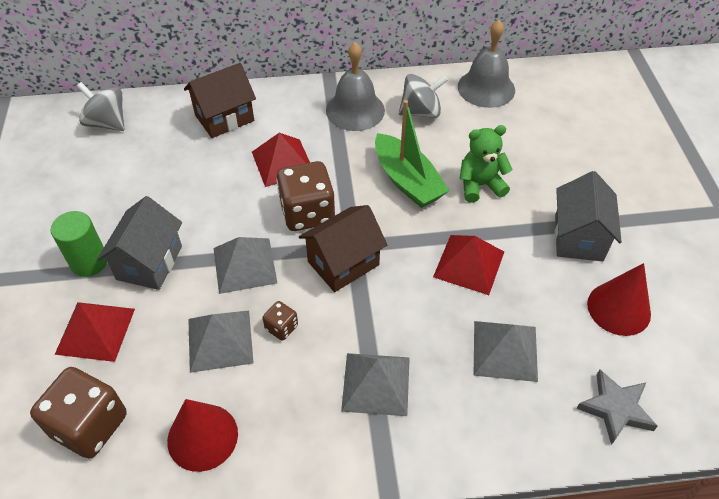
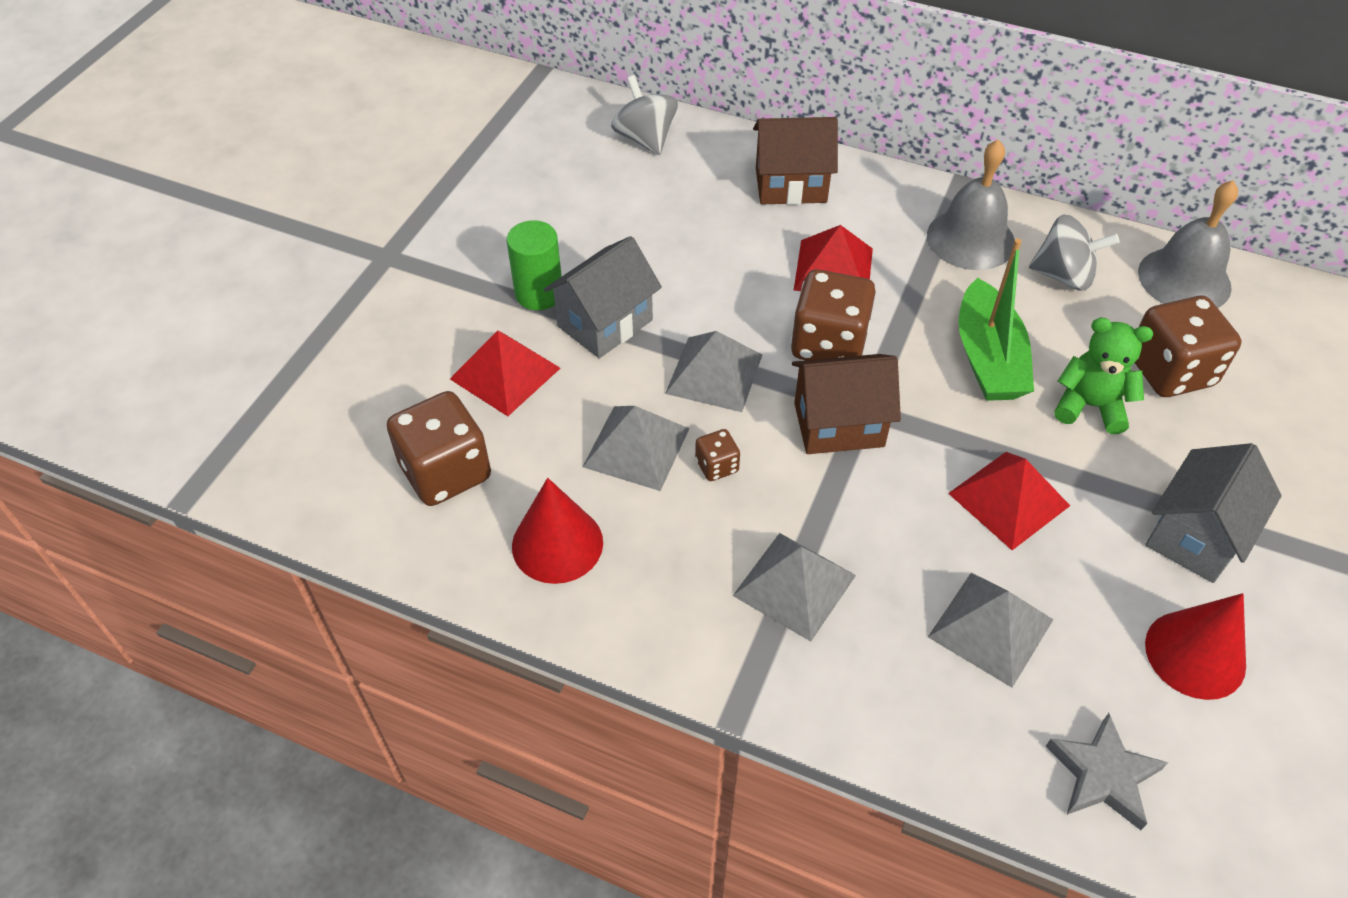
camera: 30 degrees right, 0 degrees up
none -> brown dice [1135,296,1242,397]

